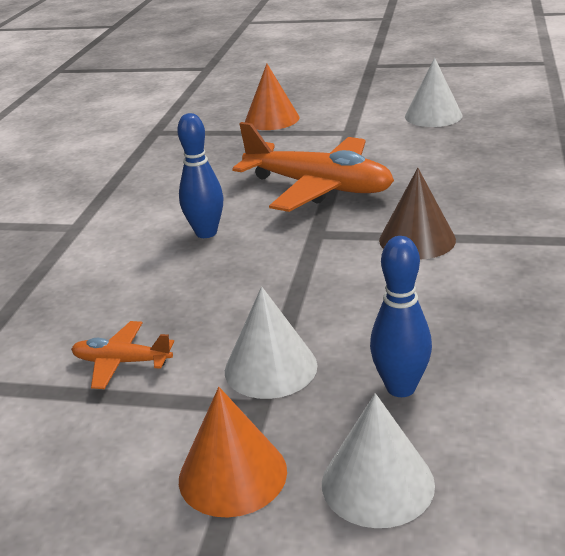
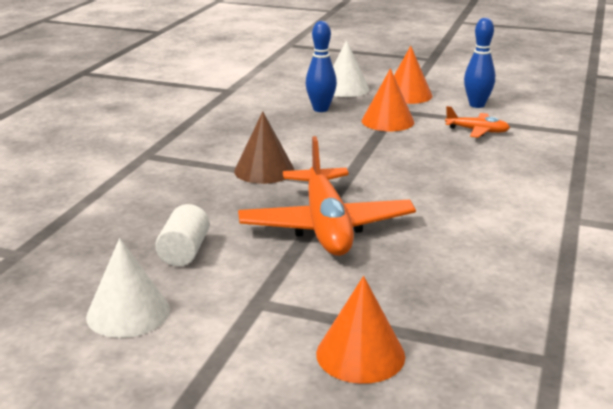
camera: 175 degrees left, 5 degrees down
blue bowling pin [177,113,224,238] -> blue bowling pin moved to [464,18,495,108]
white cone [225,286,318,399] -> orange cone [362,68,414,131]
orange plane [232,122,394,212] -> orange plane turned 135 degrees counterclockwise [238,136,416,256]
none -> white cylinder [155,204,210,266]

